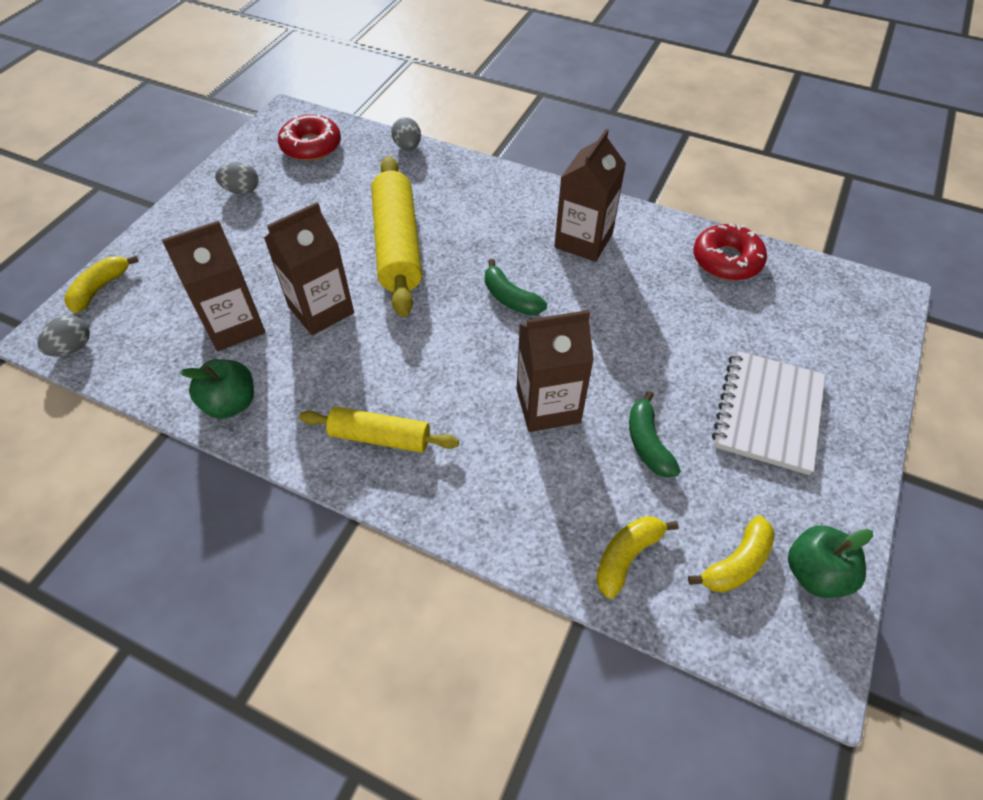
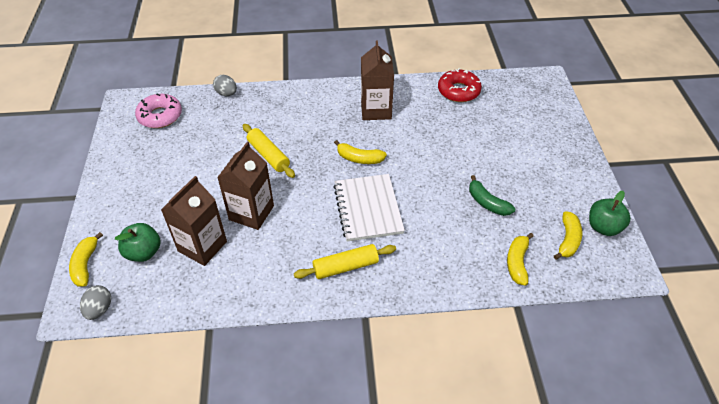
camera: 30 degrees left, 5 degrees down
green apple [180,359,254,419] -> green apple moved to [115,223,161,262]
grey egg [215,162,259,194] -> none
red donut [278,115,341,161] -> pink donut [135,94,182,128]
yellow rolling pin [371,156,422,317] -> yellow rolling pin [242,124,295,178], size x0.60
green banana [485,259,547,315] -> yellow banana [334,140,387,164]
brown carton [516,310,594,432] -> none
white notebook [712,350,825,475] -> white notebook moved to [334,174,405,242]

